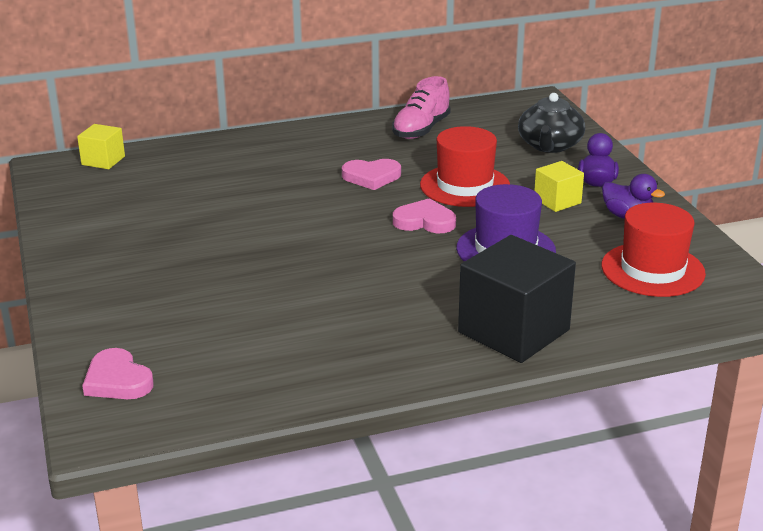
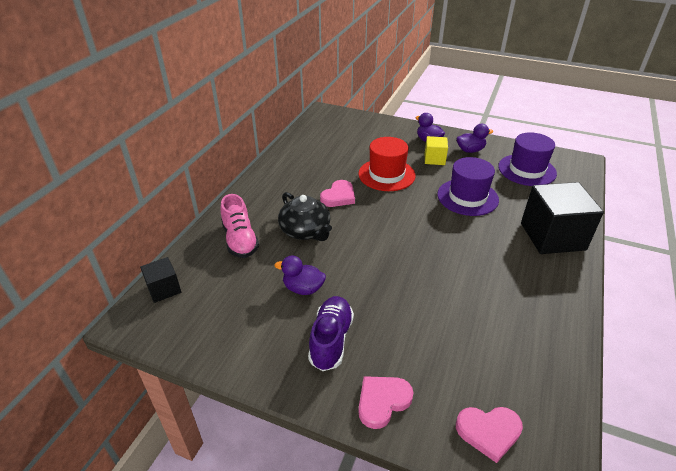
camera: 50 degrees left, 10 degrees up
yellow cube [77,124,125,169] -> black cube [140,257,181,303]
pink shoe [392,76,451,139] -> pink shoe moved to [220,194,259,258]
pink heart [393,198,456,233] -> pink heart moved to [358,376,413,429]
black teapot [518,93,585,153] -> black teapot moved to [278,192,332,241]
red hat [601,203,706,297] -> purple hat [498,132,557,186]
none -> purple duck [274,255,326,295]
none -> purple shoe [308,296,354,371]

